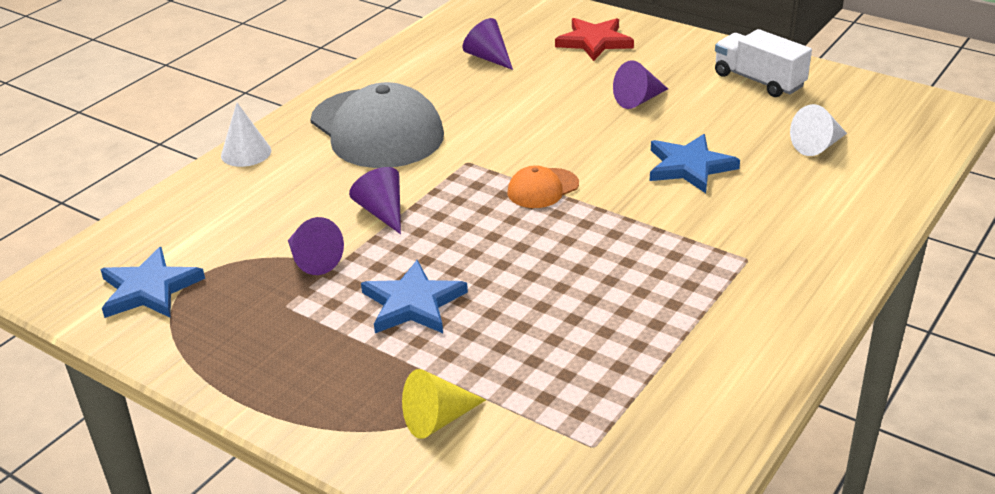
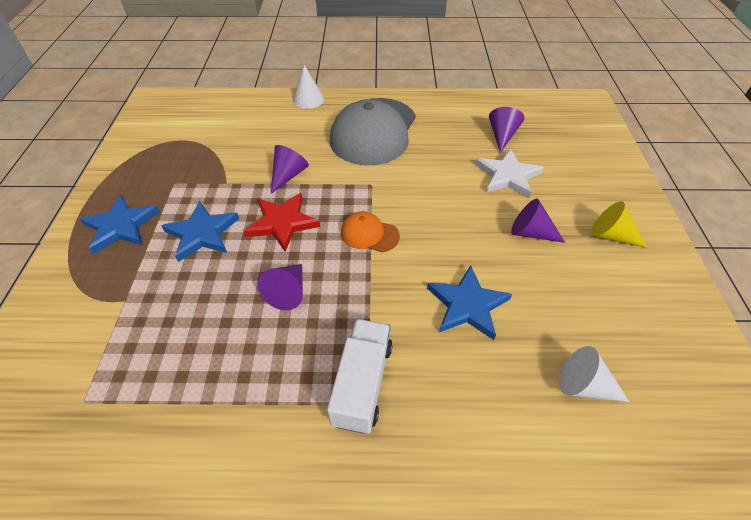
camera: 55 degrees right, 15 degrees up
blue star [100,247,205,318] -> blue star moved to [80,195,160,254]
purple cone [288,217,344,275] -> purple cone moved to [258,264,303,310]
yellow cone [402,369,486,439] -> yellow cone moved to [591,201,647,248]
red star [555,18,634,61] -> red star moved to [244,193,320,252]
white truck [715,29,812,97] -> white truck moved to [327,319,393,434]
none -> white star [475,148,544,198]

